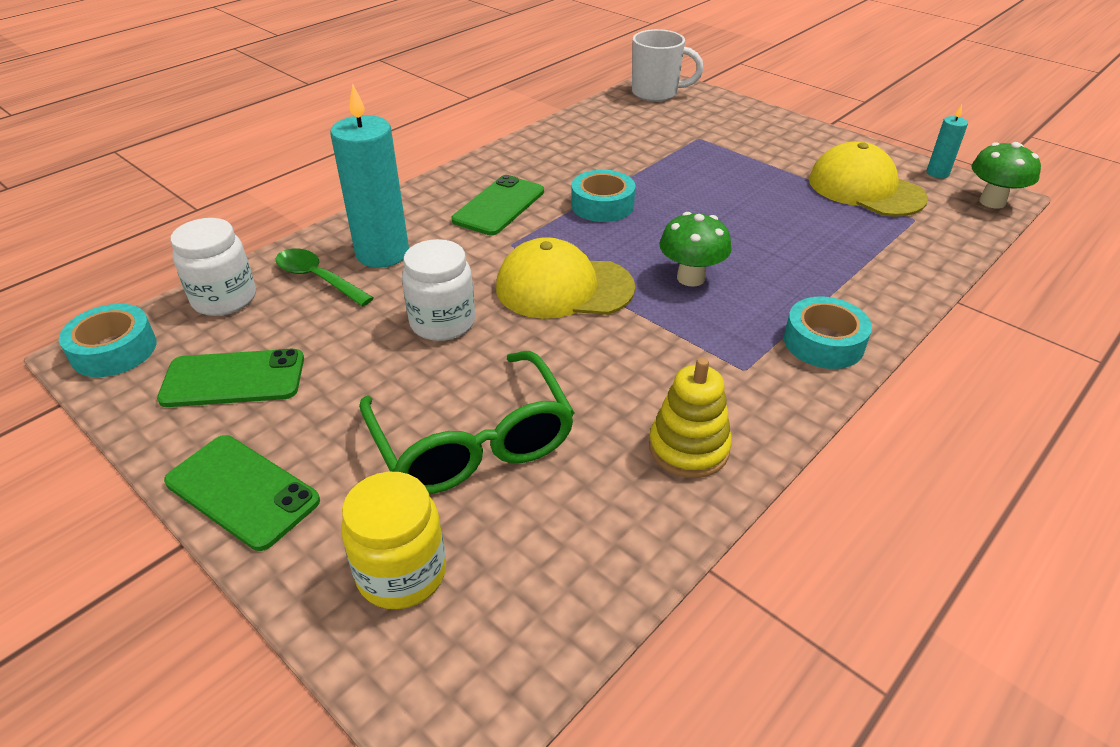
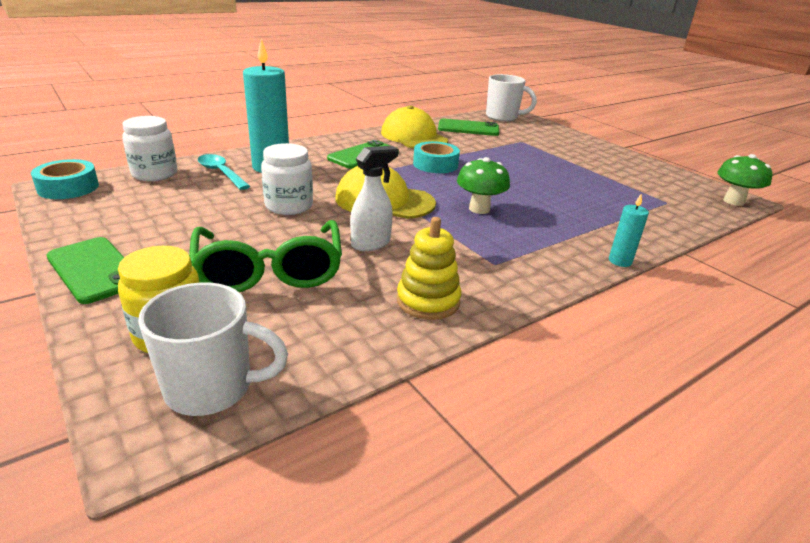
camera: 10 degrees right, 10 degrees down
green phone [157,349,304,407] -> green phone moved to [438,119,499,136]
green spoon [276,248,374,307] -> turquoise spoon [198,154,250,190]
turquoise tape [784,297,872,369] -> none
yellow cap [809,141,928,217] -> yellow cap moved to [381,105,448,148]
turquoise candle [926,105,968,178] -> turquoise candle moved to [609,193,649,267]
none -> white mug [138,282,288,416]
none -> white spray bottle [350,146,398,251]

